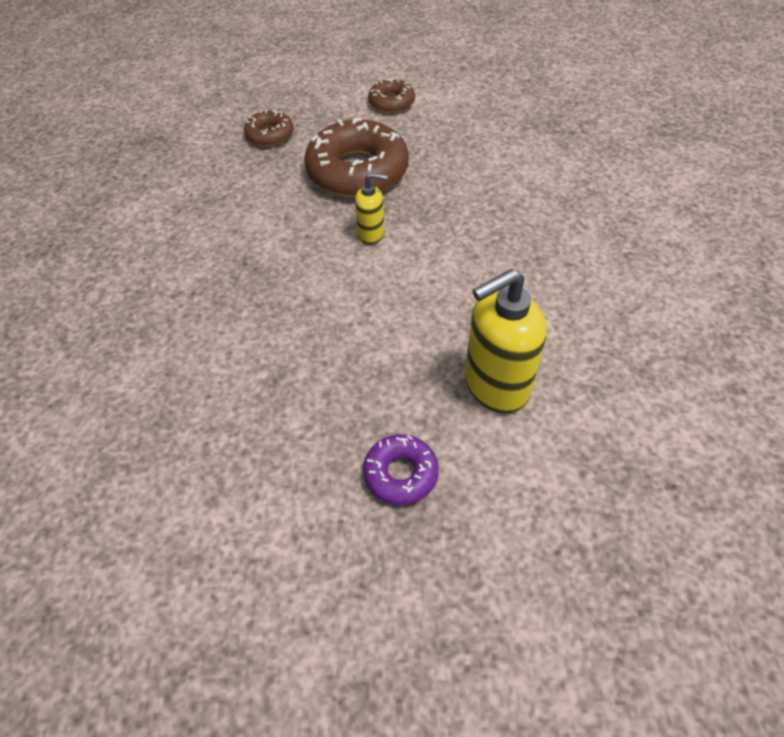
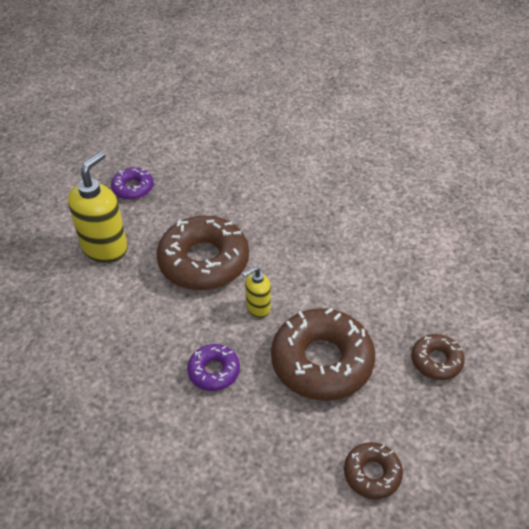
camera: 145 degrees right, 5 degrees down
none -> brown donut [156,216,249,290]
none -> purple donut [187,344,240,391]

